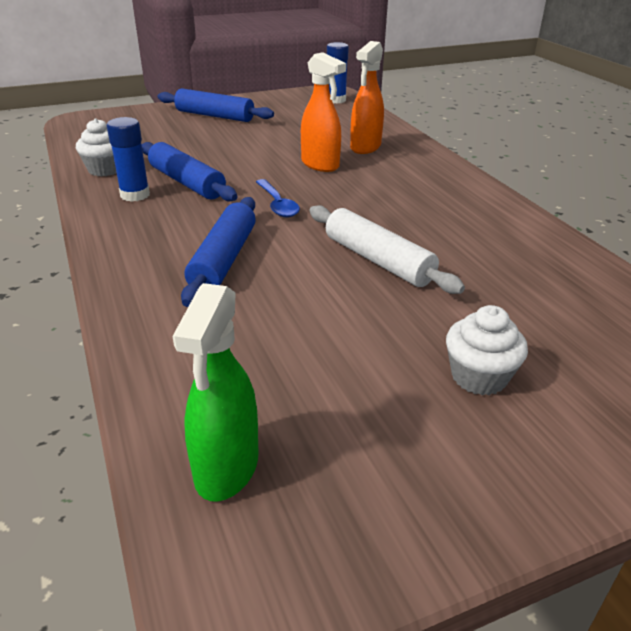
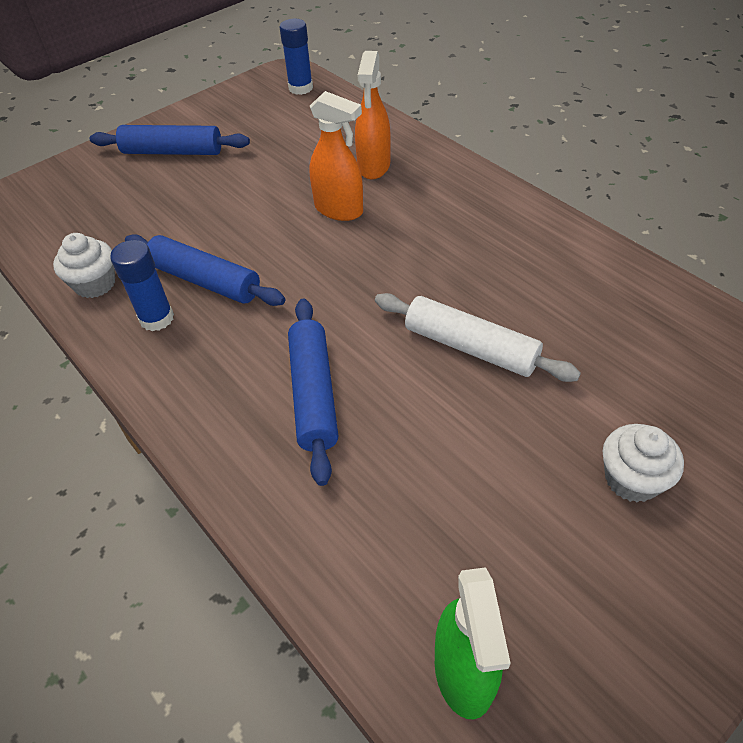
camera: 15 degrees left, 15 degrees up
blue spoon [256,179,300,218] -> none

